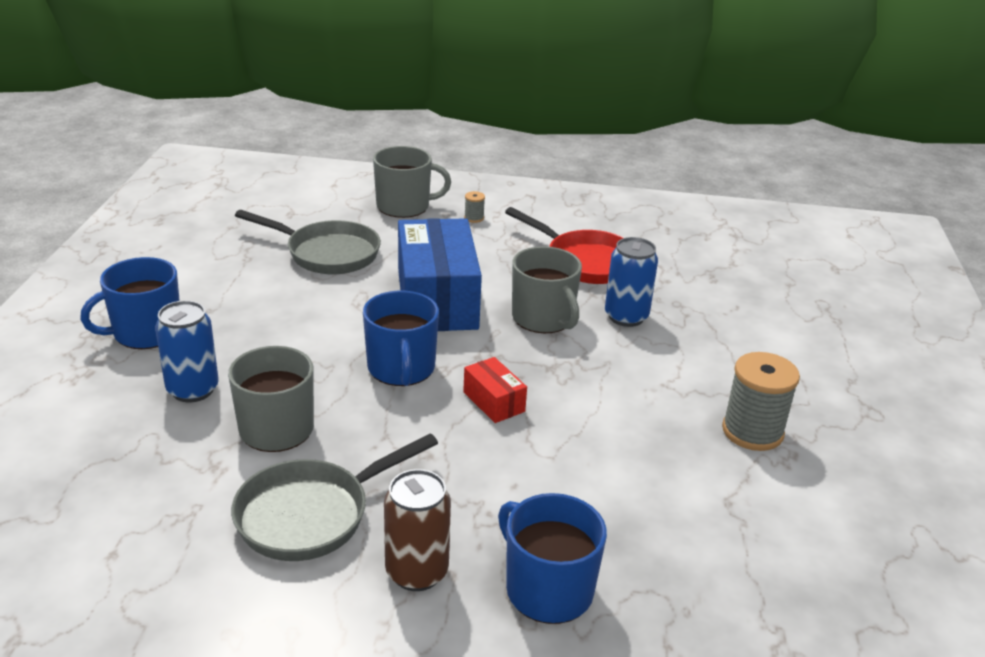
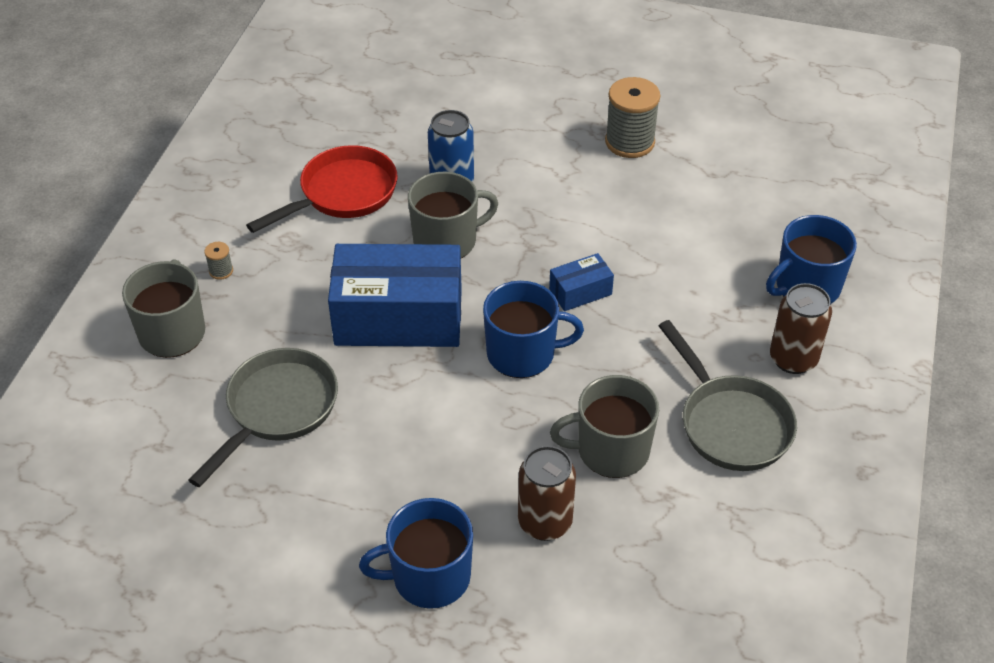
camera: 80 degrees left, 15 degrees up
blue mug [80,257,180,349] -> blue mug turned 105 degrees clockwise [359,498,473,609]
blue can [155,300,219,402] -> brown can [518,446,576,541]
red box [463,357,527,423] -> blue box [549,253,614,311]

